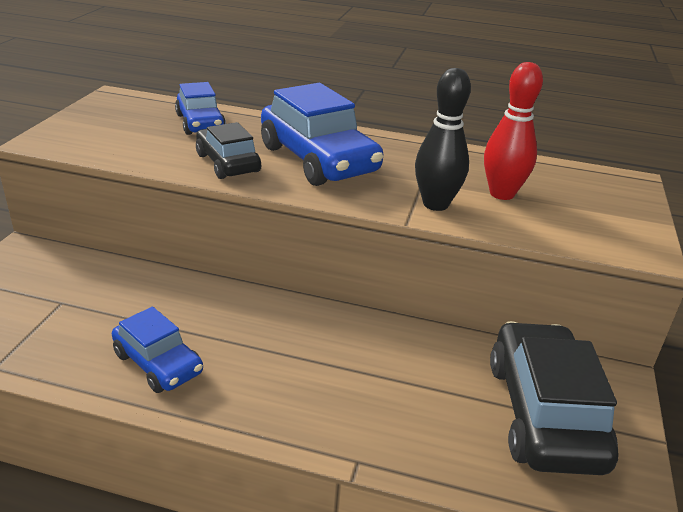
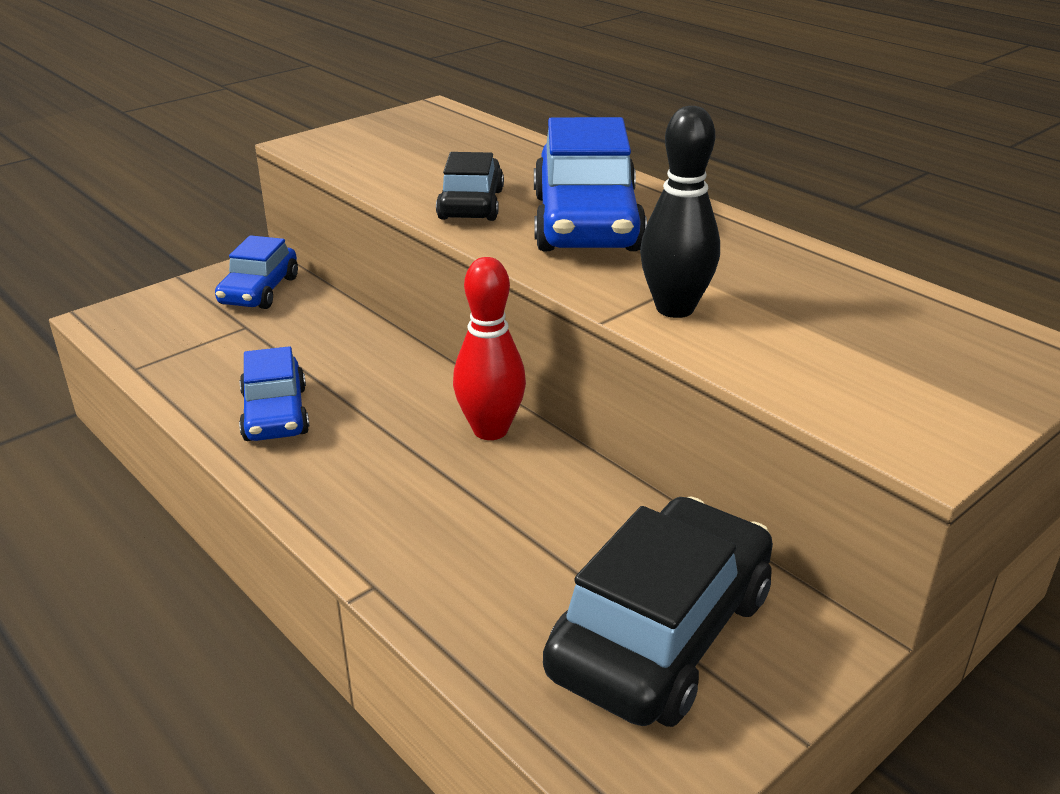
camera: 35 degrees right, 0 degrees up
blue car [175,82,226,135] -> blue car moved to [215,235,298,309]
red bowling pin [484,62,543,200] -> red bowling pin moved to [453,257,526,440]

